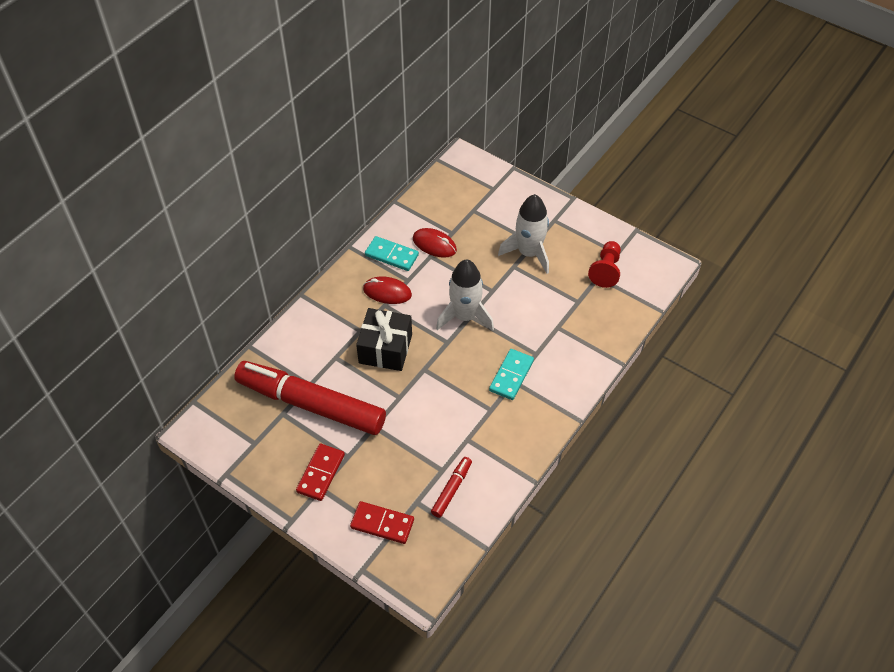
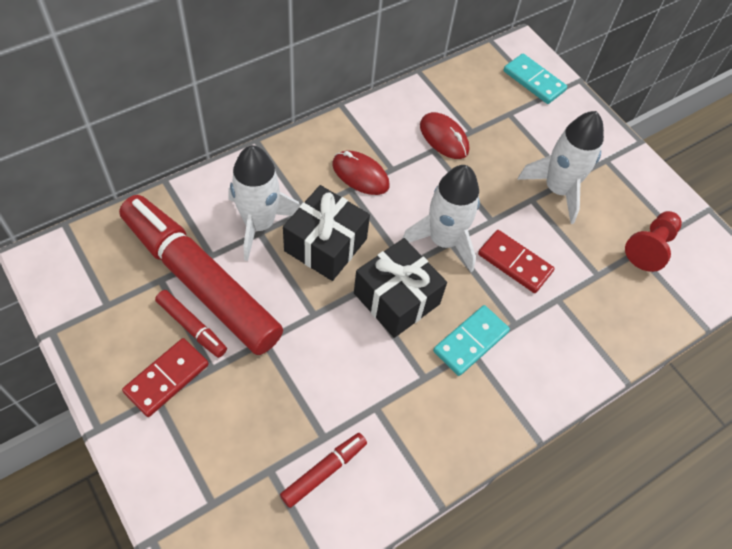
camera: 15 degrees right, 5 degrees up
red domino [350,501,414,544] -> red domino moved to [478,230,554,293]
turquoise domino [365,236,419,271] -> turquoise domino moved to [504,54,567,104]
none -> red marker [155,290,227,358]
none -> white rocket [229,145,300,261]
none -> black gift [354,238,447,338]

